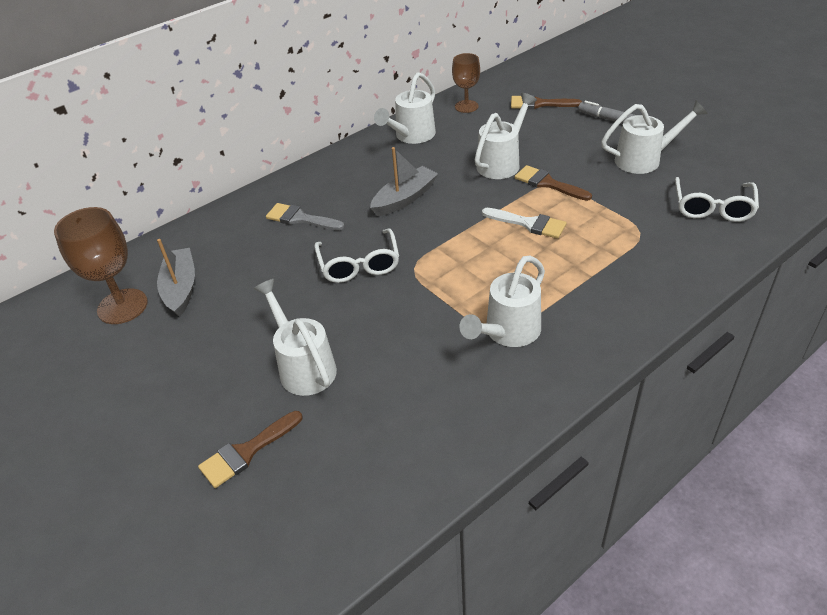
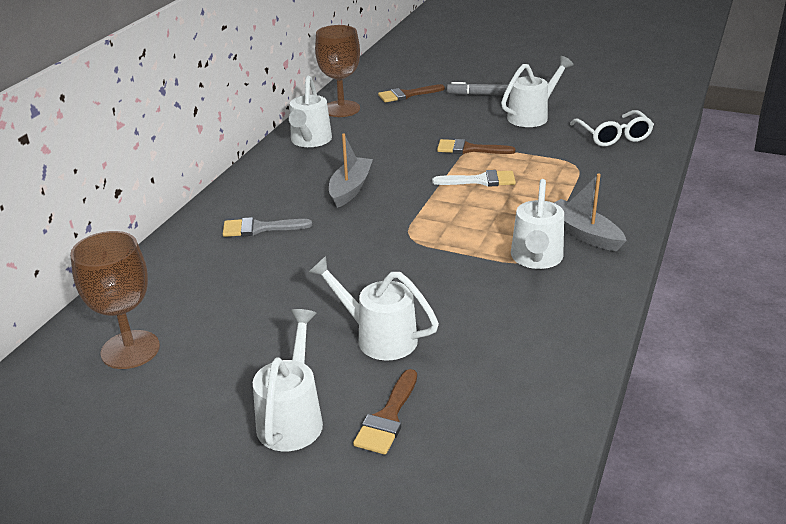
camera: 30 degrees left, 10 degrees down
grey boat [157,239,195,317] -> grey boat moved to [554,174,627,251]
white glasses [314,229,399,283] -> none
brown goblet [452,53,480,113] -> brown goblet [315,25,360,117], size x1.57
white watering can [475,93,537,179] -> white watering can moved to [253,309,323,451]

